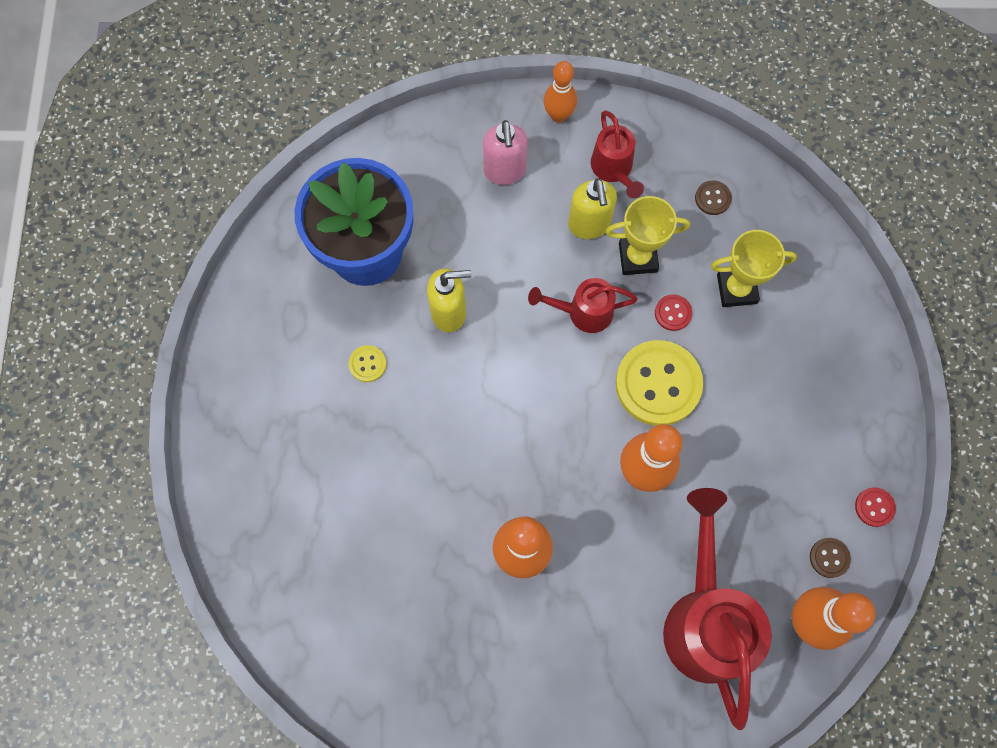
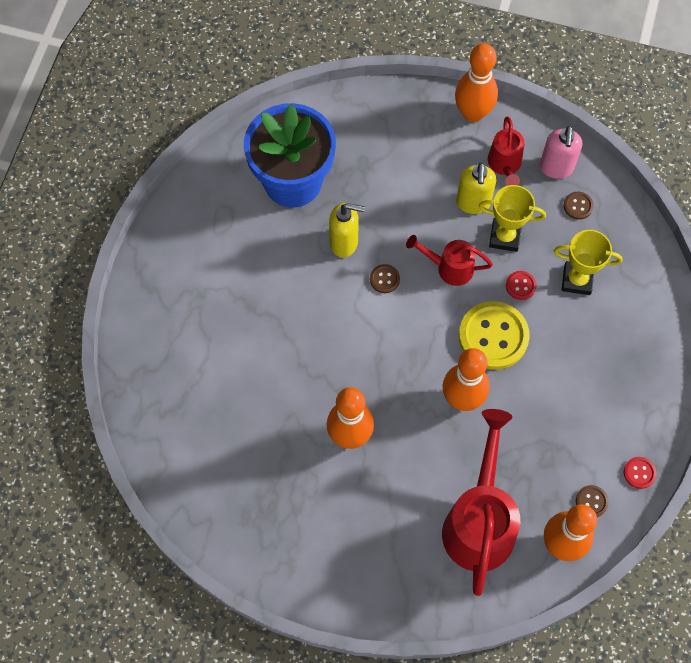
camera: 15 degrees right, 5 degrees down
yellow button [349,345,387,382] -> none
pink soap dispenser [483,120,527,185] -> pink soap dispenser moved to [540,126,582,179]
orange bowling pin [544,61,577,123] -> orange bowling pin [455,43,498,122], size x1.55
none -> brown button [370,264,400,293]

